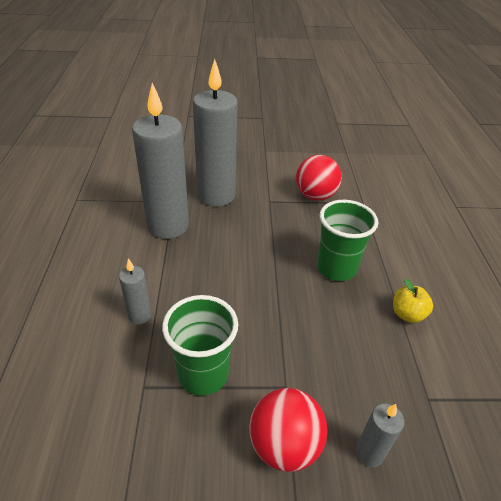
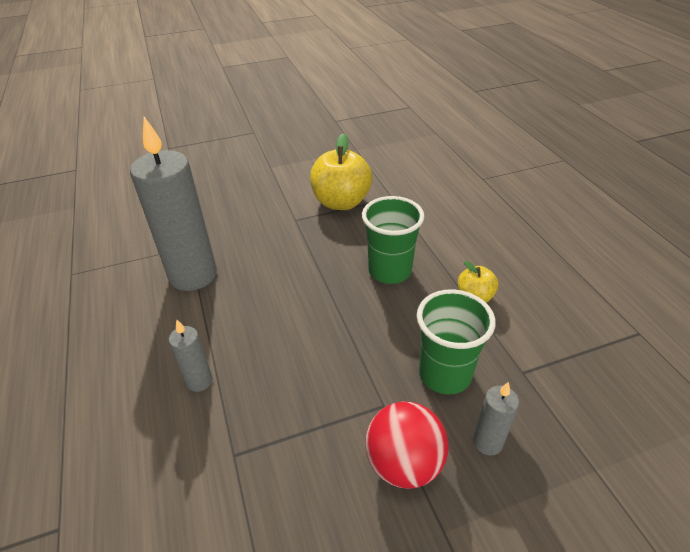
camera: 15 degrees left, 0 degrees up
green cup [162,295,238,396] -> green cup moved to [417,289,496,394]
grey candle [193,59,238,206] -> none
red ball [296,155,342,201] -> yellow apple [310,133,372,210]

